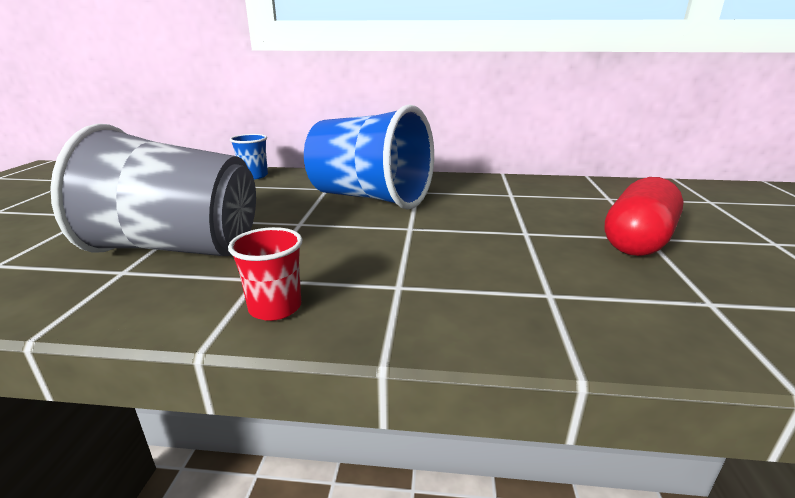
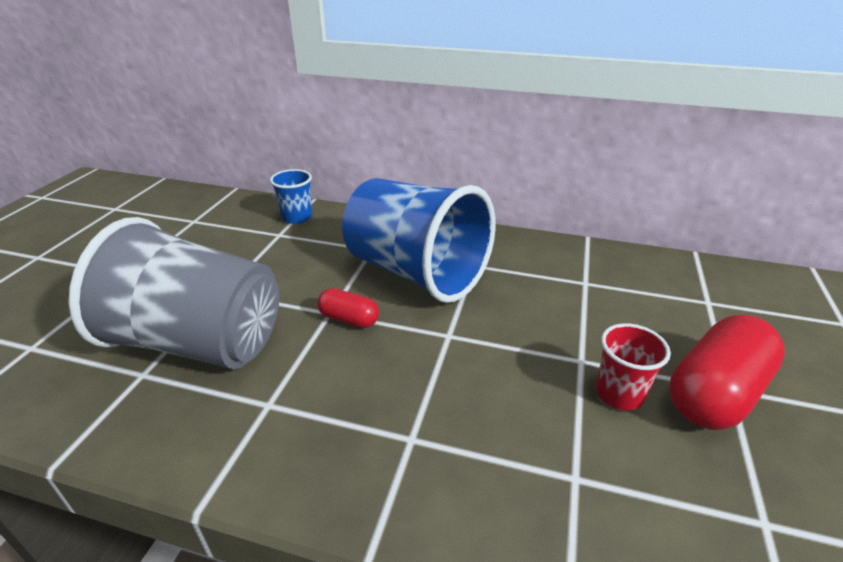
camera: 10 degrees right, 10 degrees up
red cup [228,227,303,321] -> red cup moved to [596,323,671,410]
none -> red capsule [317,288,379,328]

